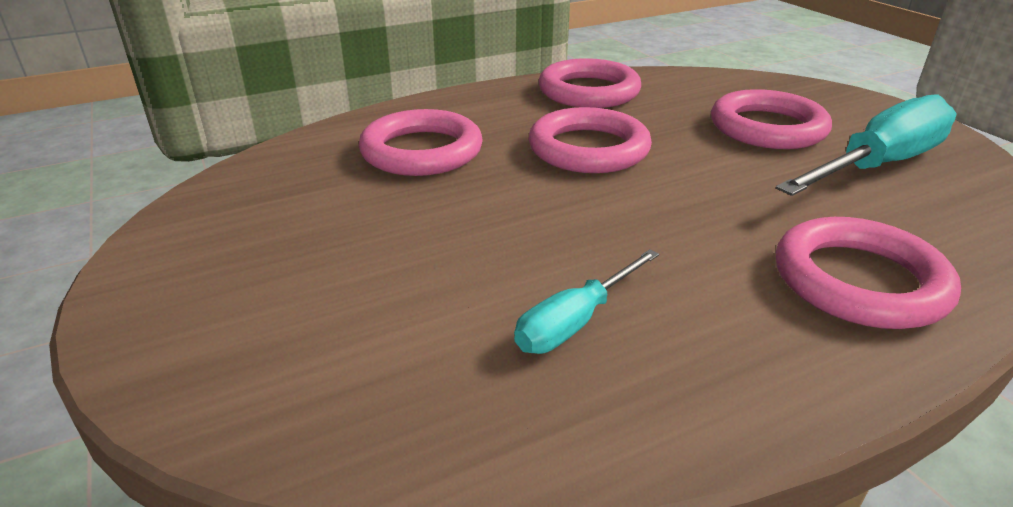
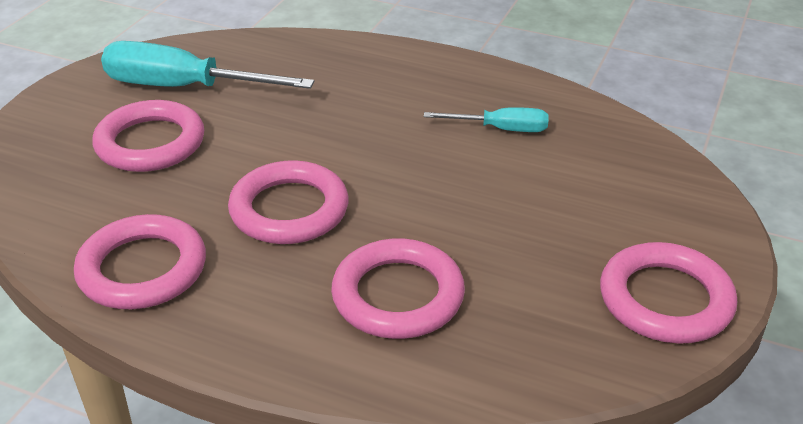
camera: 130 degrees left, 5 degrees up
pink ring [776,217,961,329] -> pink ring moved to [600,242,737,344]

